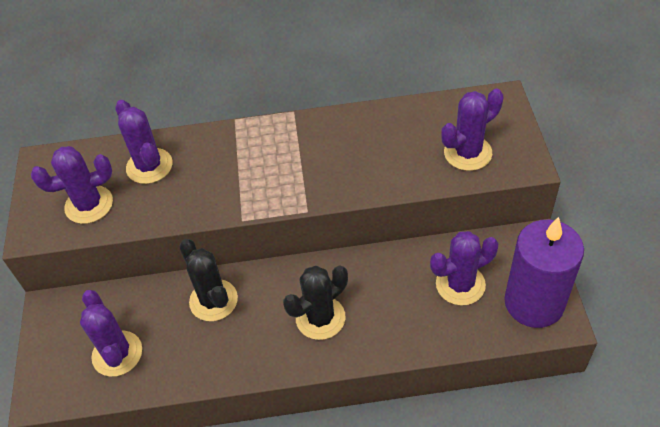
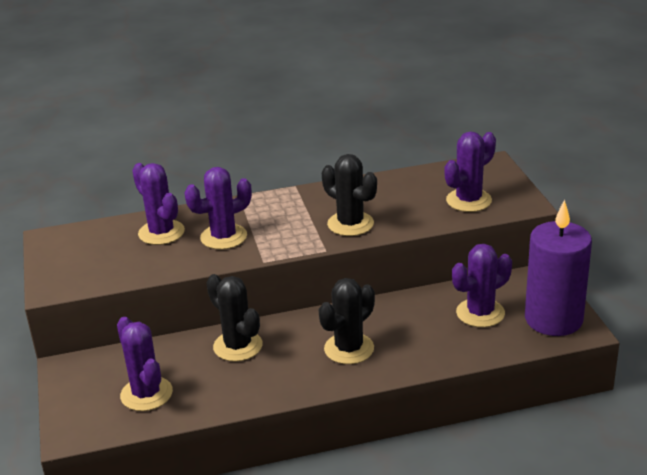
camera: 10 degrees left, 20 degrees down
purple cactus [31,146,113,224] -> purple cactus moved to [185,167,252,250]
none -> black cactus [322,154,377,236]

